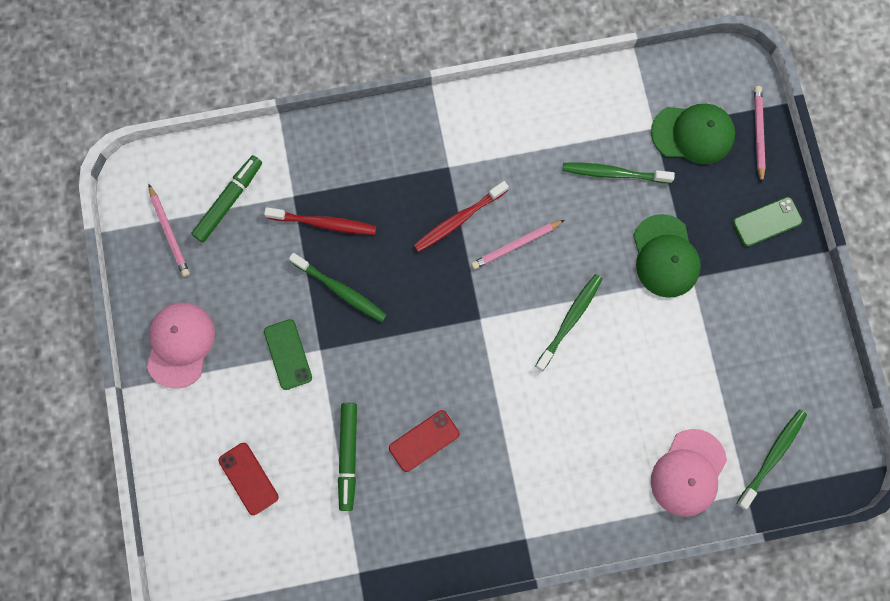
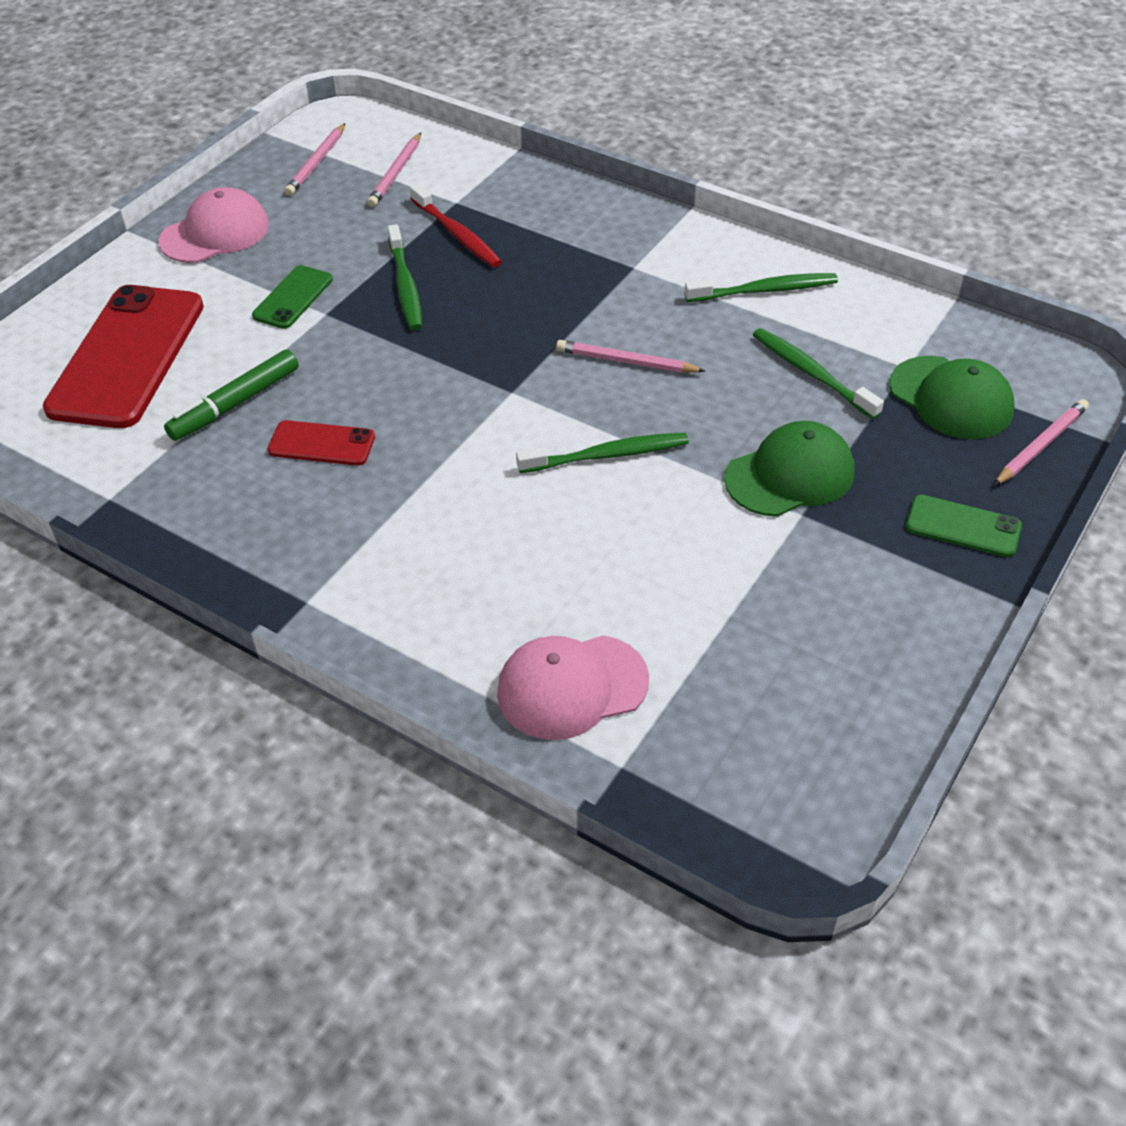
camera: 45 degrees right, 30 degrees down
green marker [191,155,262,243] -> pink pencil [367,133,421,207]
red phone [219,443,279,515] -> red phone [43,285,204,428], size x2.11
red toothbrush [414,181,509,252] -> none
green cap [633,214,701,298] -> green cap turned 150 degrees counterclockwise [724,421,854,517]
green toothbrush [736,409,807,509] -> green toothbrush moved to [685,273,838,302]

